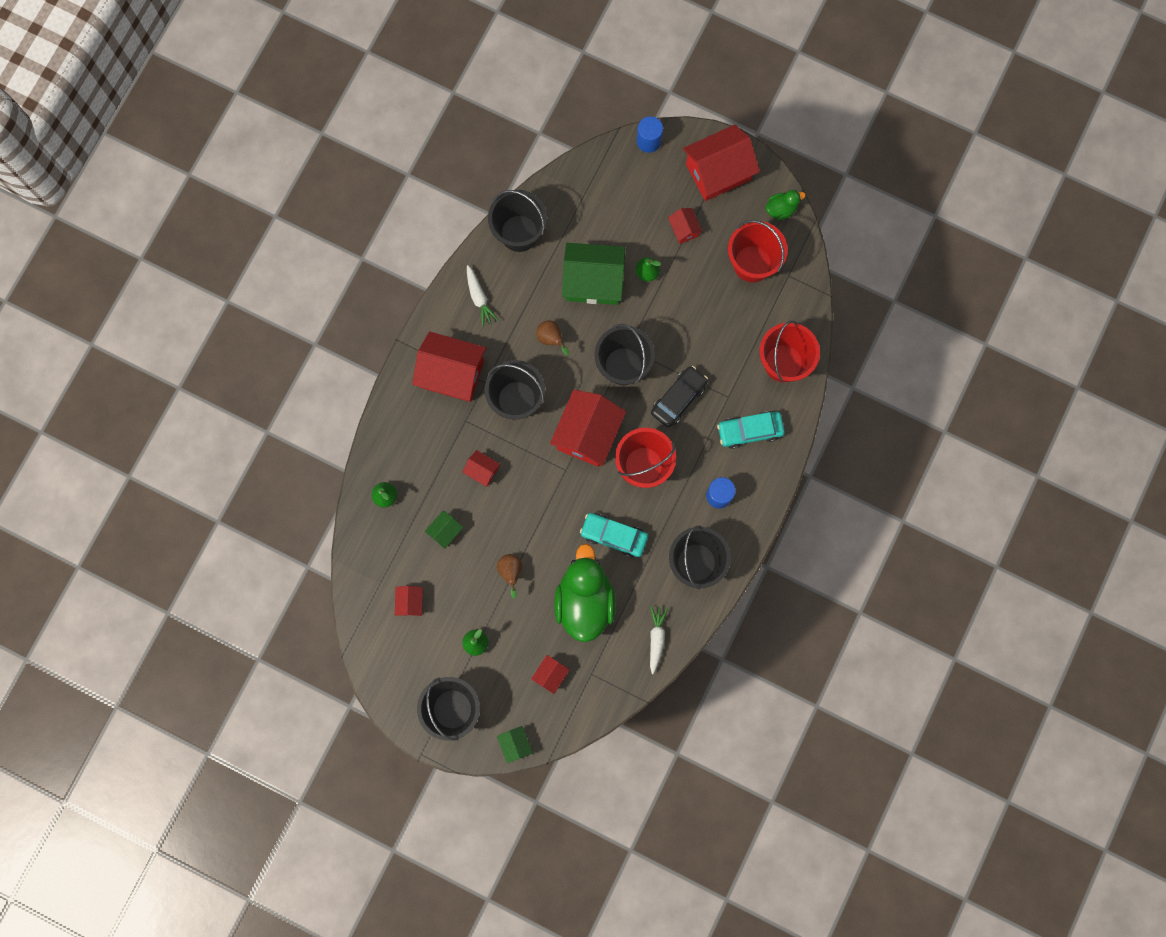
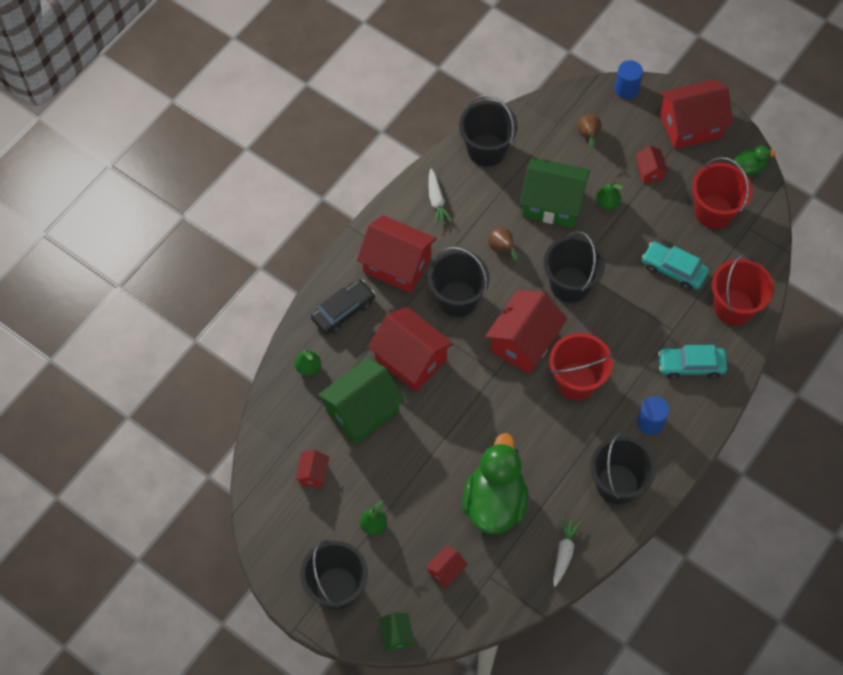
camera: 10 degrees right, 15 degrees down
green house [425,510,463,549] -> green house [318,358,405,444], size x2.13
red house [462,450,500,487] -> red house [368,307,454,392], size x2.13
brown pear [497,554,523,599] -> brown pear moved to [577,114,602,148]
turquoise car [580,513,648,558] -> turquoise car moved to [642,242,709,290]
black car [651,366,708,428] -> black car moved to [311,279,375,334]

